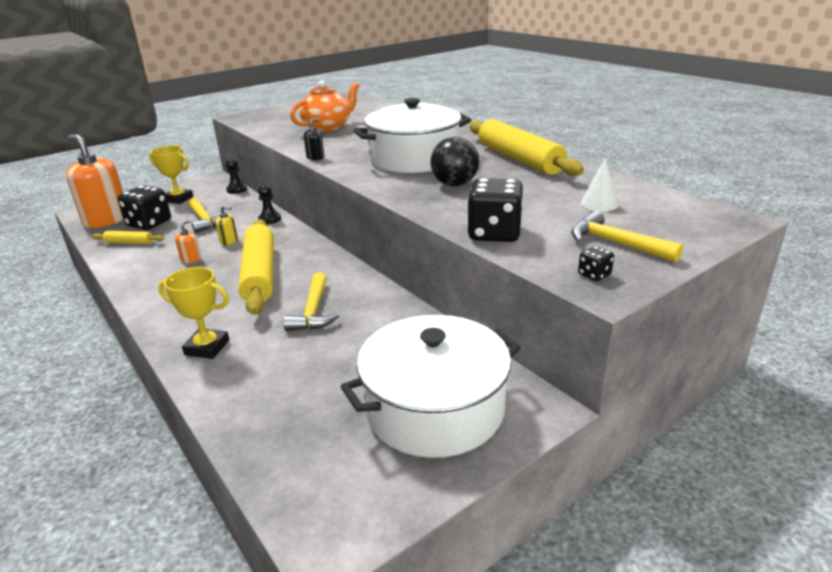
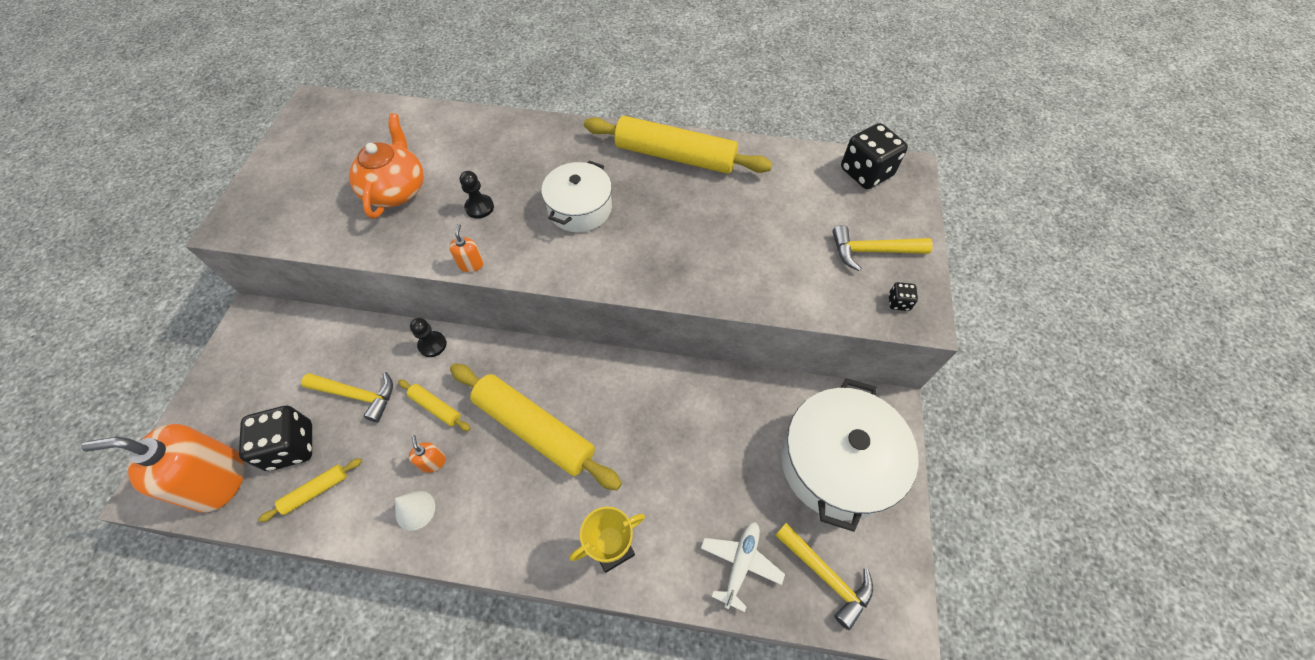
camera: 45 degrees left, 30 degrees up
yellow trophy [149,146,193,204] -> none
yellow soap dispenser [216,206,238,245] -> yellow rolling pin [398,380,471,431]
black pawn [226,158,247,194] -> black pawn moved to [460,171,494,219]
yellow hammer [284,272,339,331] -> yellow hammer moved to [775,523,873,630]
black soap dispenser [304,118,324,160] -> orange soap dispenser [449,224,484,272]
white pot [353,98,471,173] -> white pot [541,161,612,232], size x0.61
black ball [430,137,479,186] -> none
black dice [467,178,523,242] -> black dice moved to [841,123,908,189]
white cone [581,159,618,211] -> white cone moved to [395,491,435,531]
none -> white plane [701,522,785,612]

